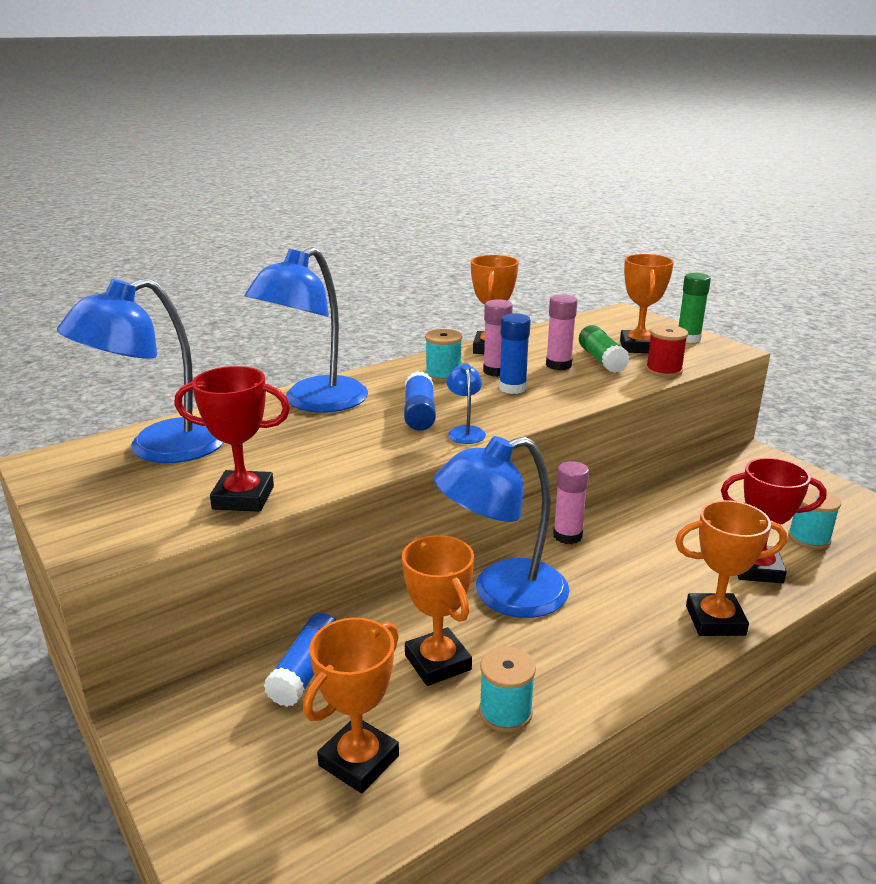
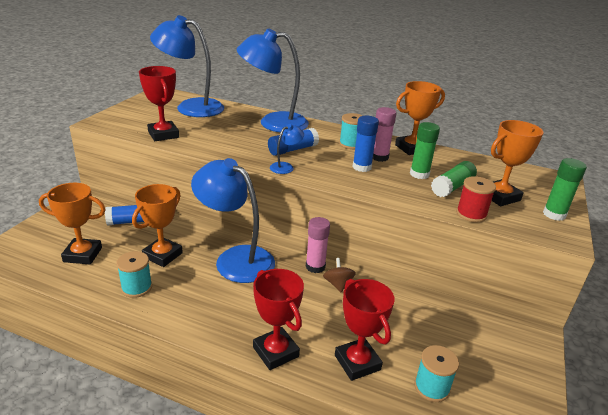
camera: 55 degrees right, 5 degrees up
pink glue stick [546,294,577,370] -> green glue stick [410,122,440,179]
orange trophy [675,500,787,636] -> red trophy [253,269,304,370]
none -> brown spinning top [323,258,356,292]

